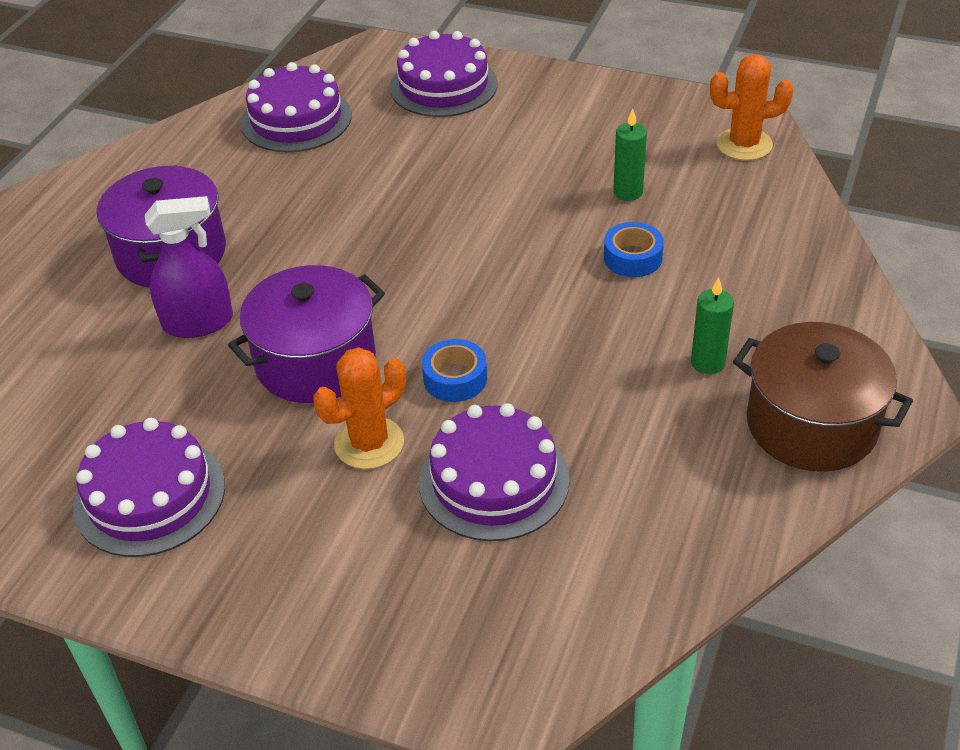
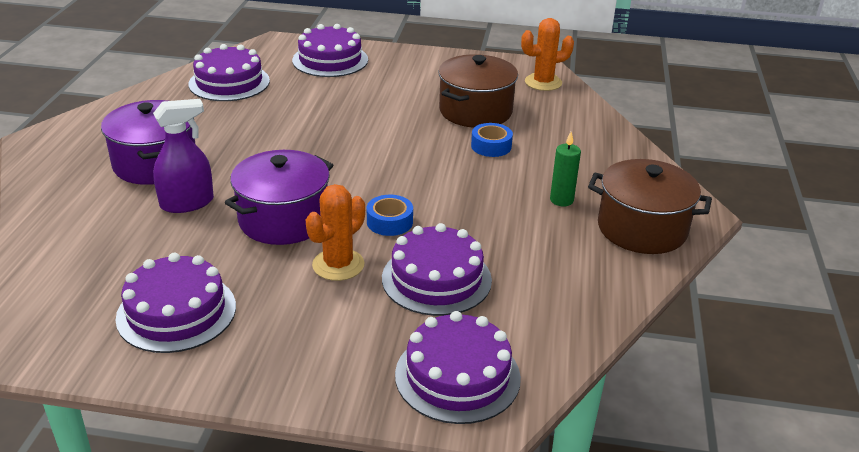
camera: 15 degrees left, 10 degrees down
green candle [613,109,647,201] -> brown pot [438,54,518,128]
none -> purple cake [395,311,521,424]

